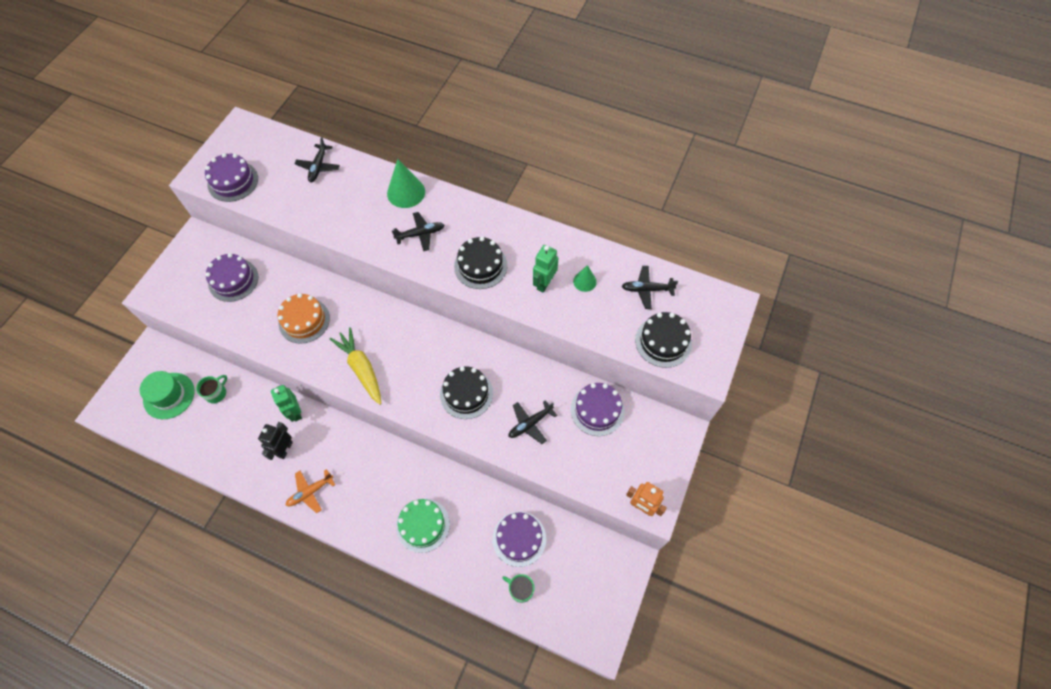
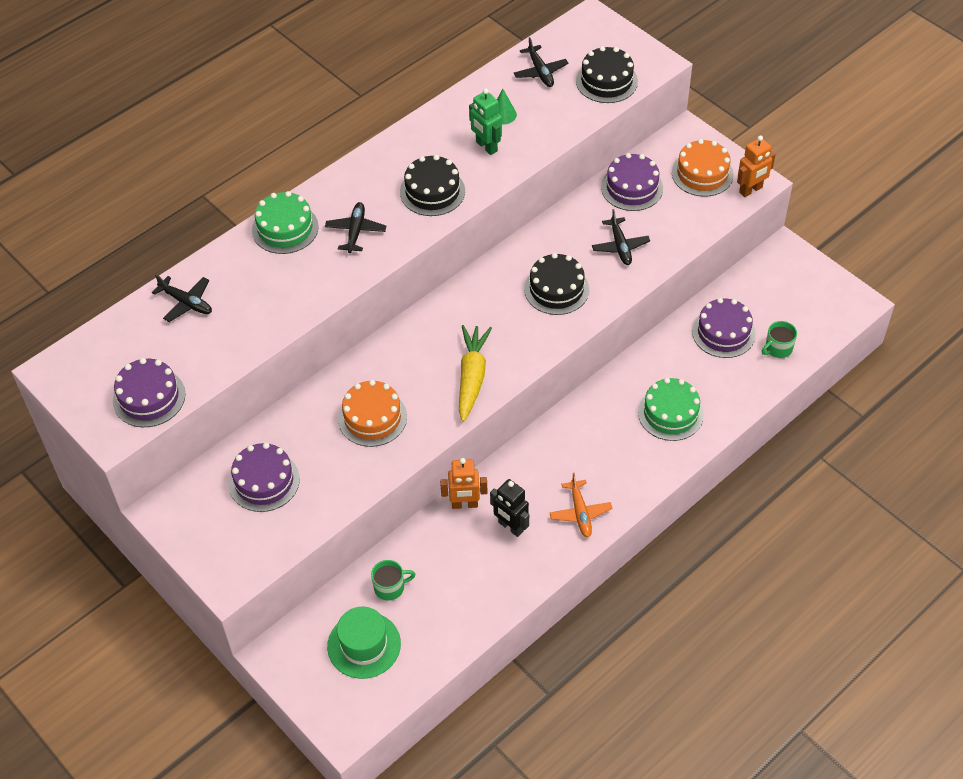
camera: 65 degrees left, 10 degrees down
green mug [196,375,227,404] -> green mug turned 105 degrees clockwise [371,560,416,601]
green robot [271,385,302,422] -> orange robot [440,458,488,509]
yellow carrot [330,327,381,405] -> yellow carrot turned 105 degrees clockwise [459,325,492,422]
green cone [387,159,425,208] -> green cake [252,191,319,254]
black plane [622,266,678,309] -> black plane turned 45 degrees counterclockwise [514,37,569,87]
none -> orange cake [672,139,734,197]

